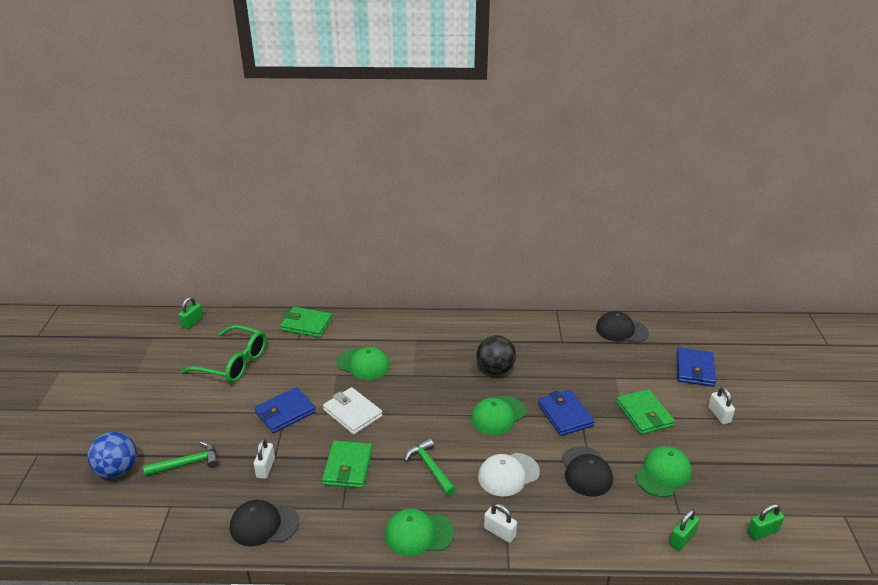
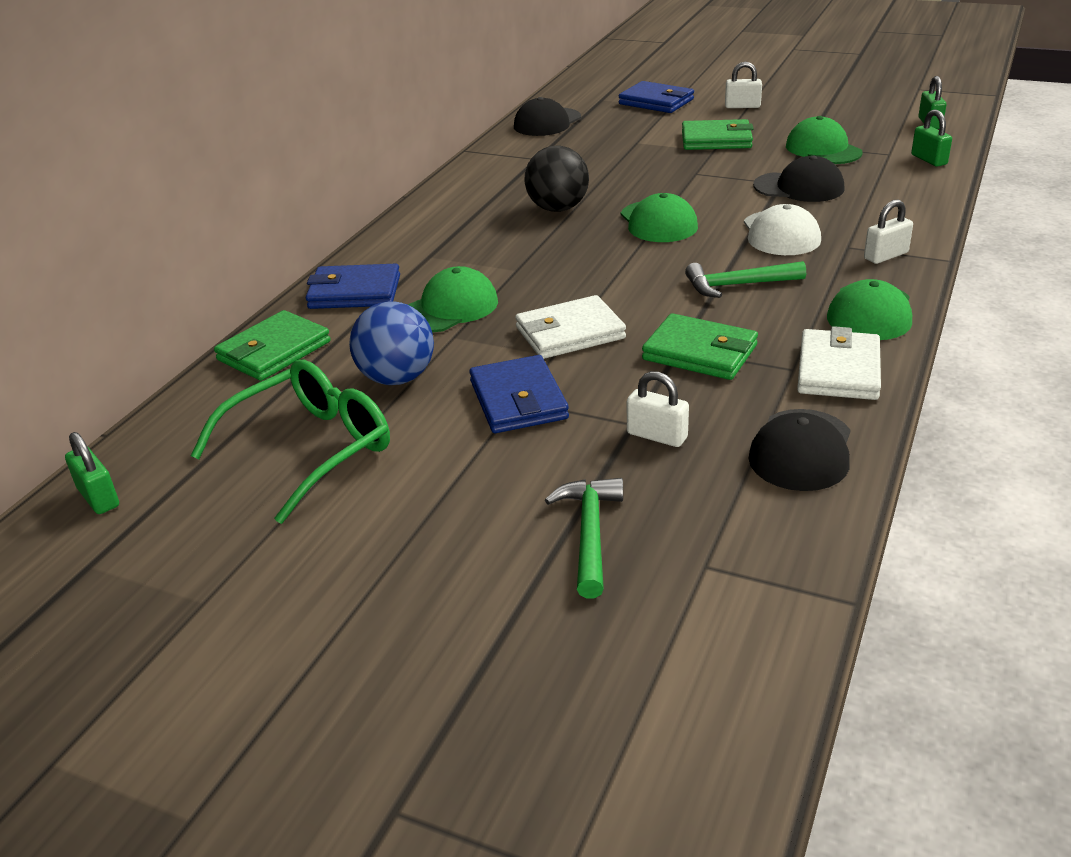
camera: 65 degrees left, 0 degrees up
blue ball [87,432,137,478] -> blue ball moved to [349,301,434,385]
blue wallet [538,390,595,436] -> blue wallet moved to [306,263,400,309]
none -> white wallet [797,326,881,400]

